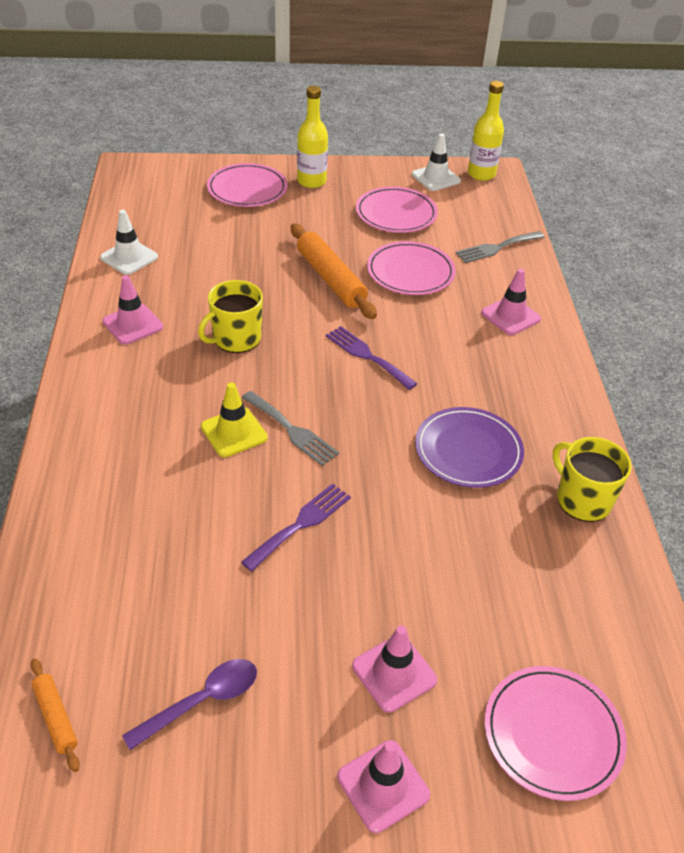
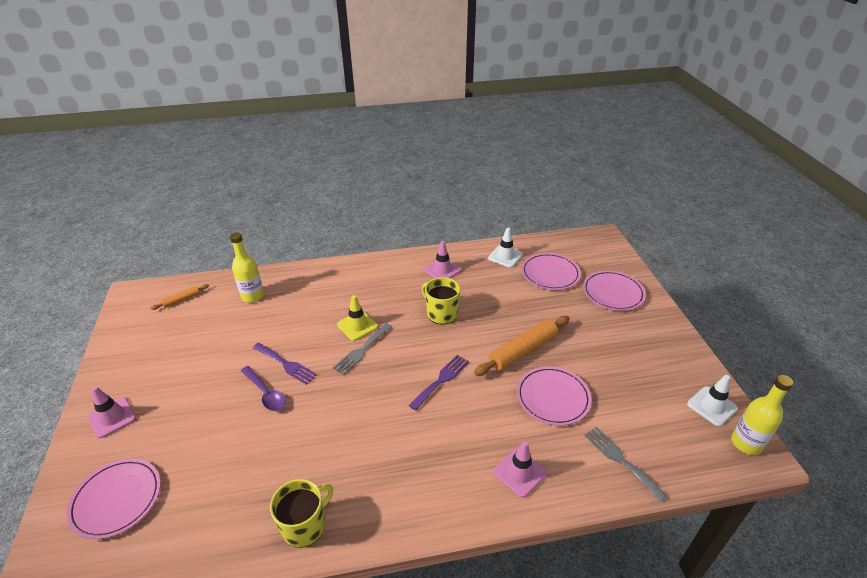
camera: 85 degrees right, 5 degrees down
purple spoon [122,659,257,750] -> purple spoon moved to [241,366,286,411]
yellow bottle [297,86,328,188] -> yellow bottle moved to [230,232,264,303]
pink traffic cone [352,625,437,713] -> none
pink plate [356,187,438,233] -> pink plate moved to [522,253,581,290]
purple plate [415,407,524,488] -> none

